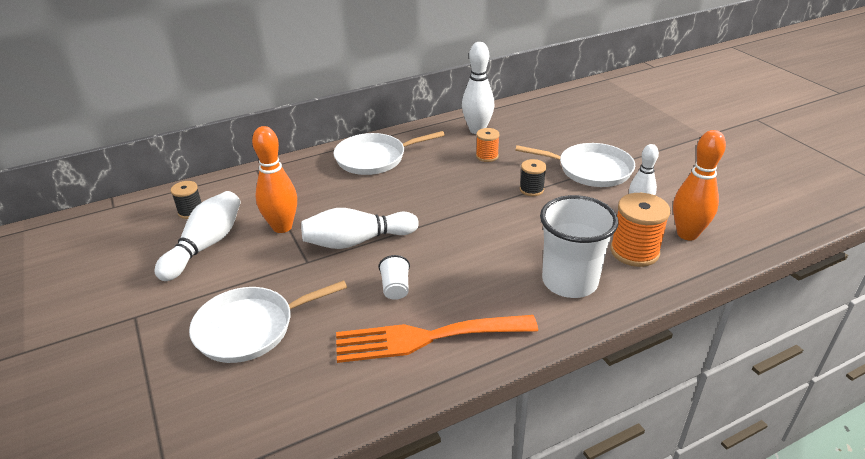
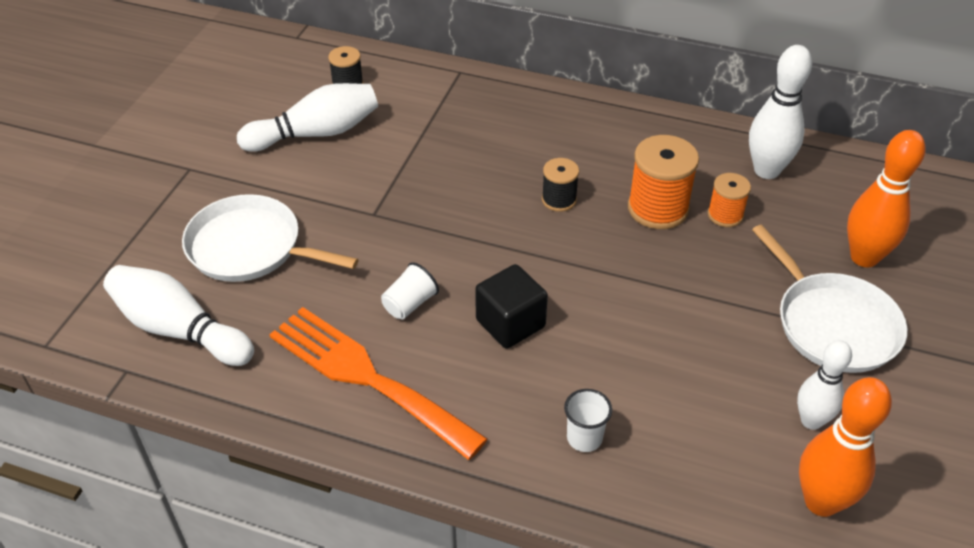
camera: 45 degrees right, 10 degrees up
orange bowling pin [252,126,297,233] -> orange bowling pin moved to [847,130,926,267]
white bowling pin [301,208,419,249] -> white bowling pin moved to [103,265,254,366]
white pan [334,131,445,175] -> none
black spool [520,159,546,196] -> black spool moved to [542,158,579,212]
white cup [540,195,619,298] -> white cup [564,389,612,452], size x0.44
orange spool [610,193,670,267] -> orange spool moved to [628,135,699,229]
none -> black cube [475,264,548,349]

